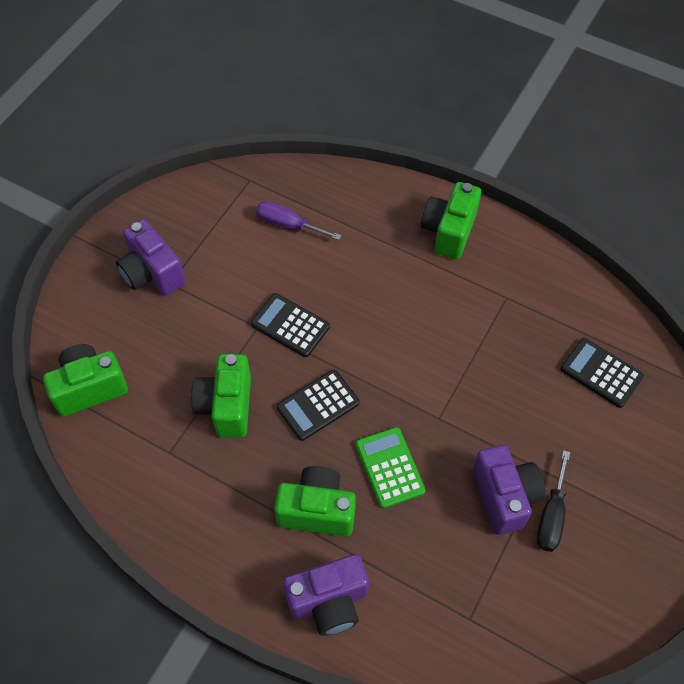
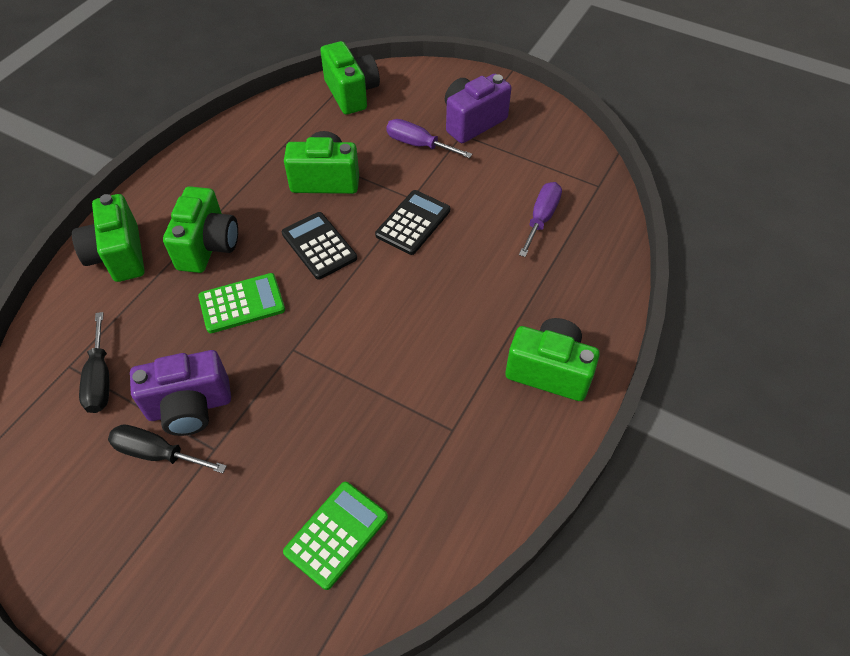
camera: 90 degrees right, 5 degrees down
purple camera [283,554,369,636] -> green camera [72,194,145,282]
black calculator [560,338,644,408] -> green calculator [283,482,388,590]
none -> black screwdriver [79,312,109,413]
none -> purple screwdriver [386,119,472,158]

